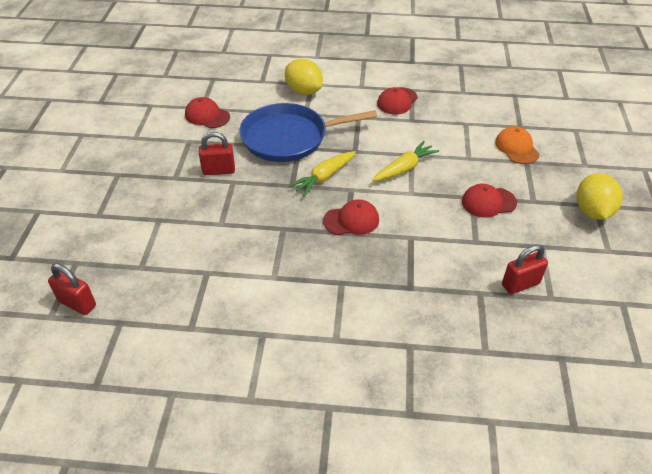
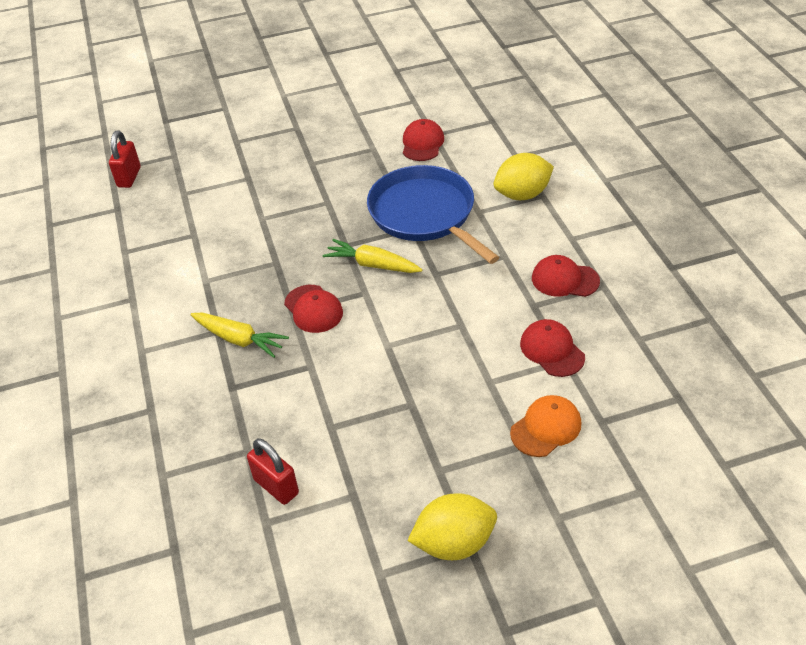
camera: 70 degrees right, 0 degrees up
red padlock [199,132,235,175] -> none
yellow lemon [285,59,323,95] -> yellow lemon turned 45 degrees clockwise [494,153,554,200]
yellow carrot [372,141,439,181] -> yellow carrot moved to [190,313,289,358]
red cap [462,184,517,218] -> red cap moved to [520,319,585,377]

